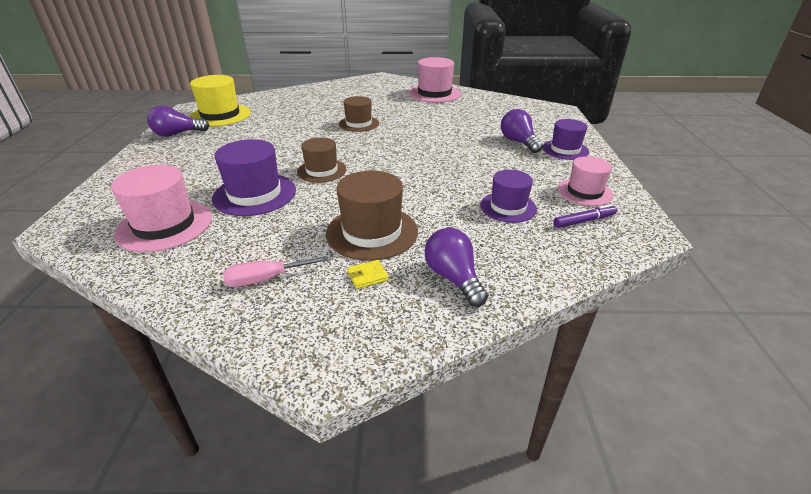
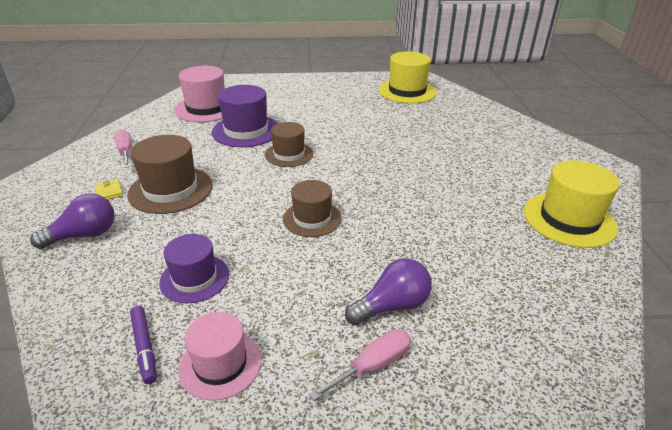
camera: 85 degrees right, 0 degrees up
purple light bulb [147,105,210,137] -> none
brown hat [339,96,379,132] -> brown hat moved to [283,180,342,237]
pink hat [409,57,461,103] -> yellow hat [524,160,619,248]
purple hat [542,119,589,160] -> pink screwdriver [309,329,411,401]

